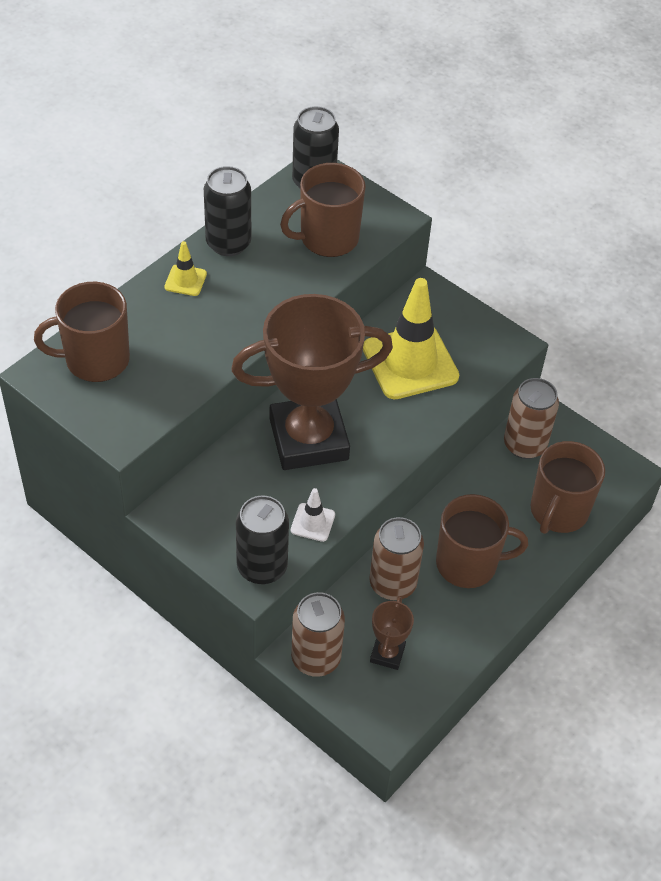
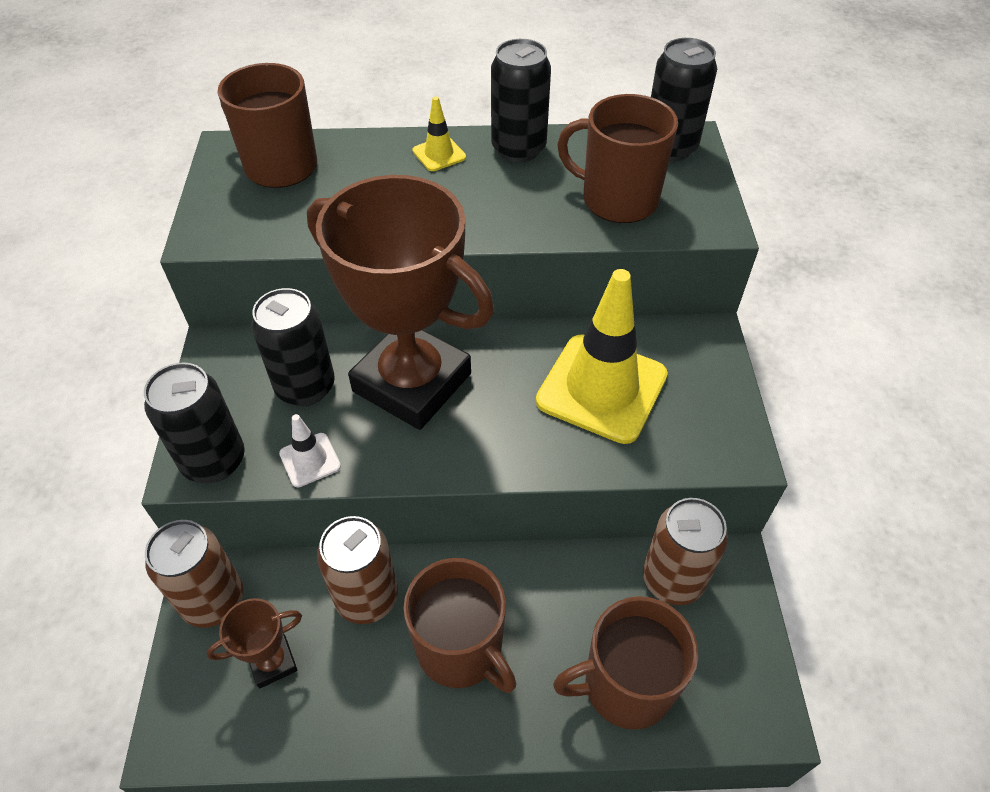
camera: 50 degrees right, 0 degrees up
none -> black can [251,288,335,406]

